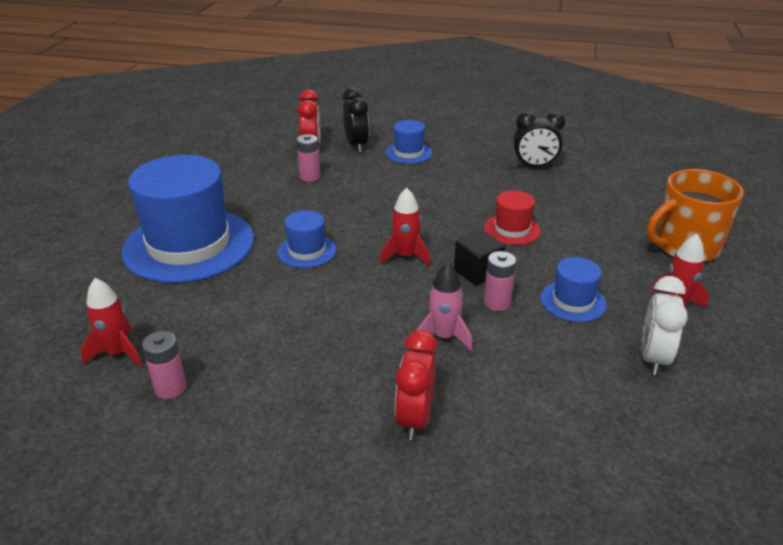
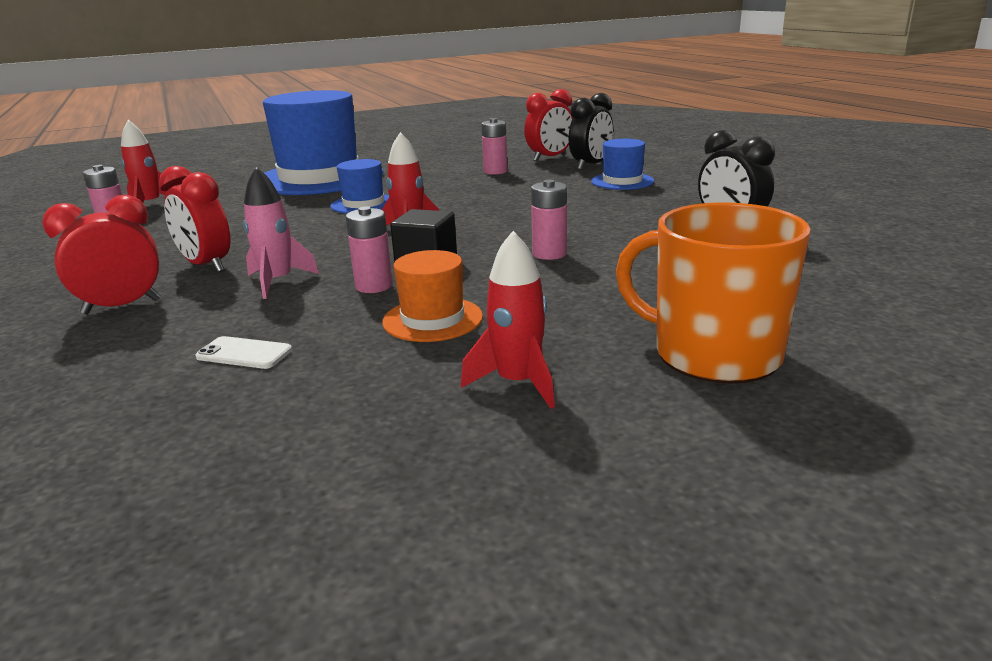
camera: 55 degrees right, 10 degrees down
red hat [484,190,541,245] -> pink battery [531,180,567,260]
blue hat [541,257,607,322] -> orange hat [382,250,483,342]
white clock [641,276,688,375] -> none
none -> red clock [159,166,231,273]
none -> white phone [195,336,292,369]

